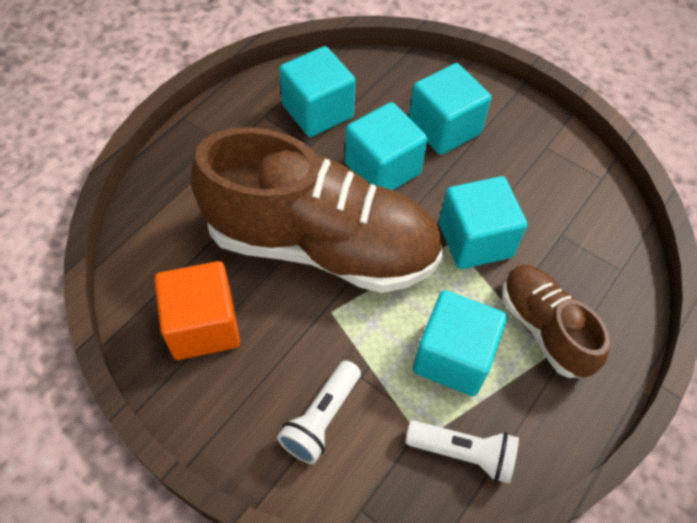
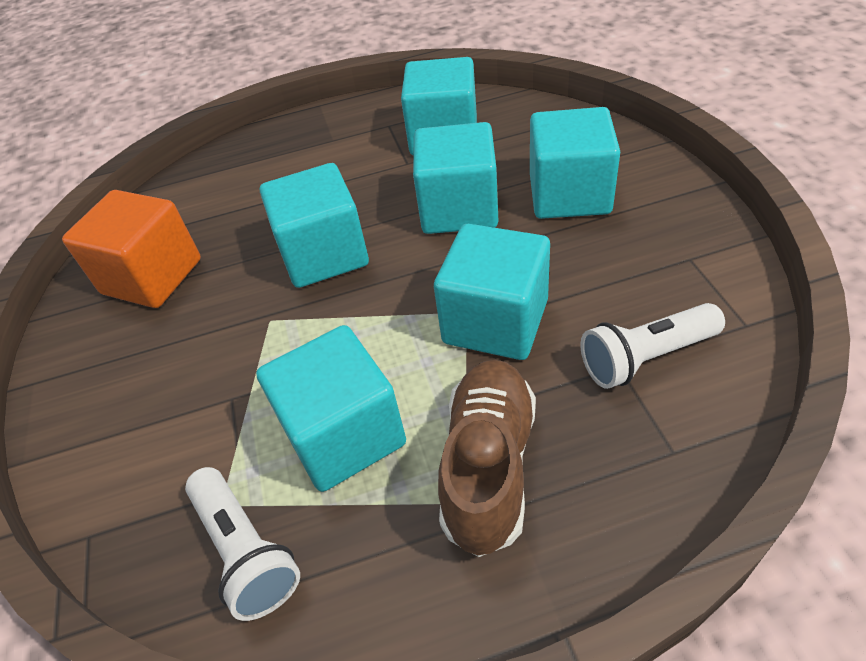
camera: 45 degrees right, 10 degrees down
brown shoe [191,127,443,293] -> turquoise cube [260,163,369,288]
white flashlight [277,360,361,464] -> white flashlight moved to [580,303,725,389]

